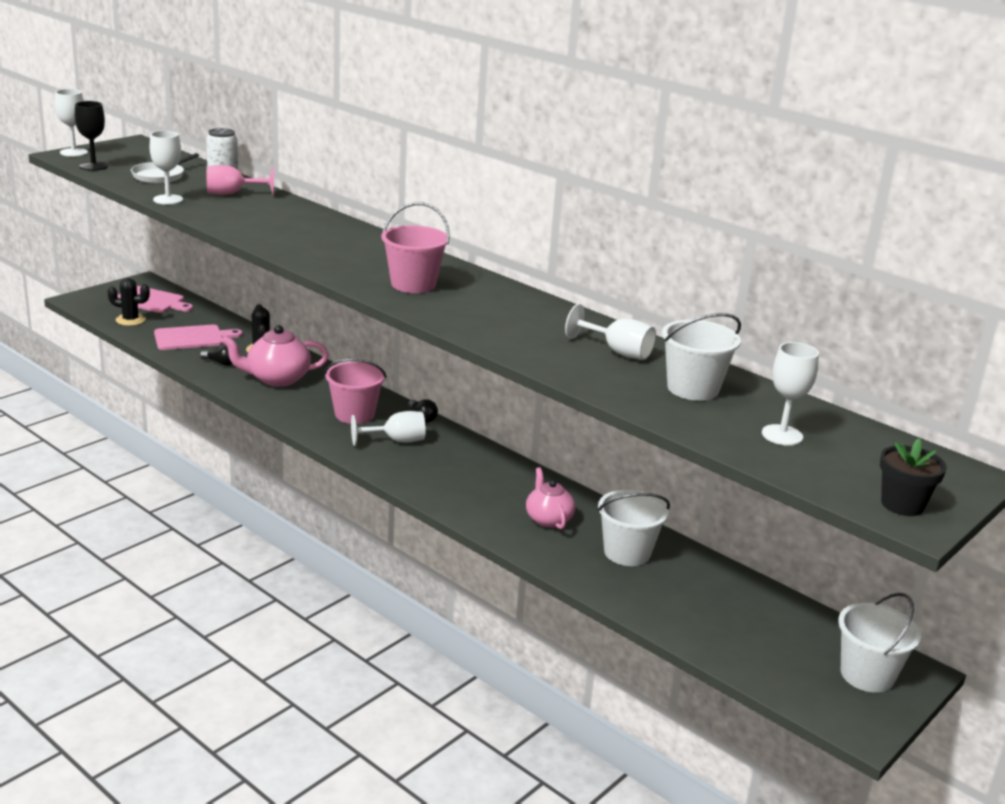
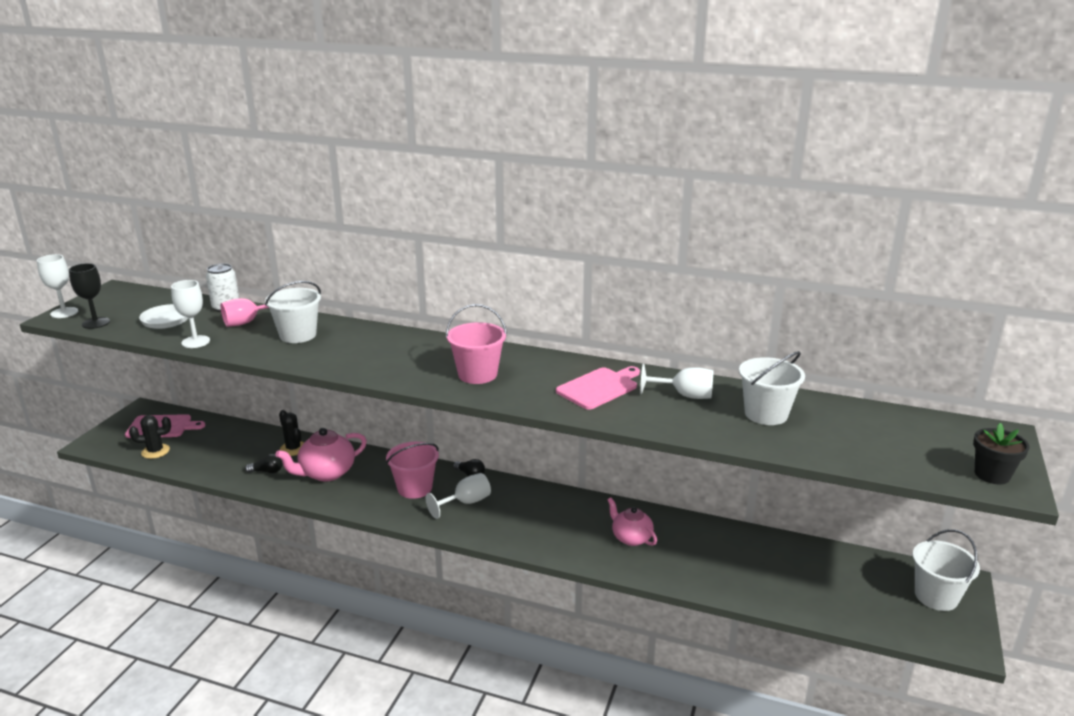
camera: 20 degrees left, 0 degrees up
pink cutting board [154,325,242,350] -> pink cutting board moved to [556,366,640,409]
white bucket [597,490,670,566] -> white bucket moved to [265,281,321,343]
white goblet [762,342,819,446] -> none

